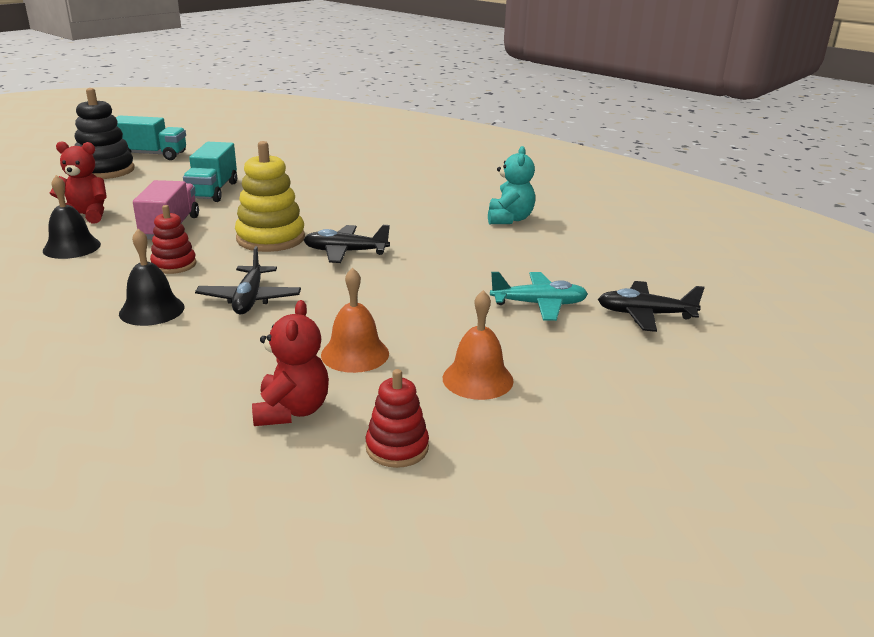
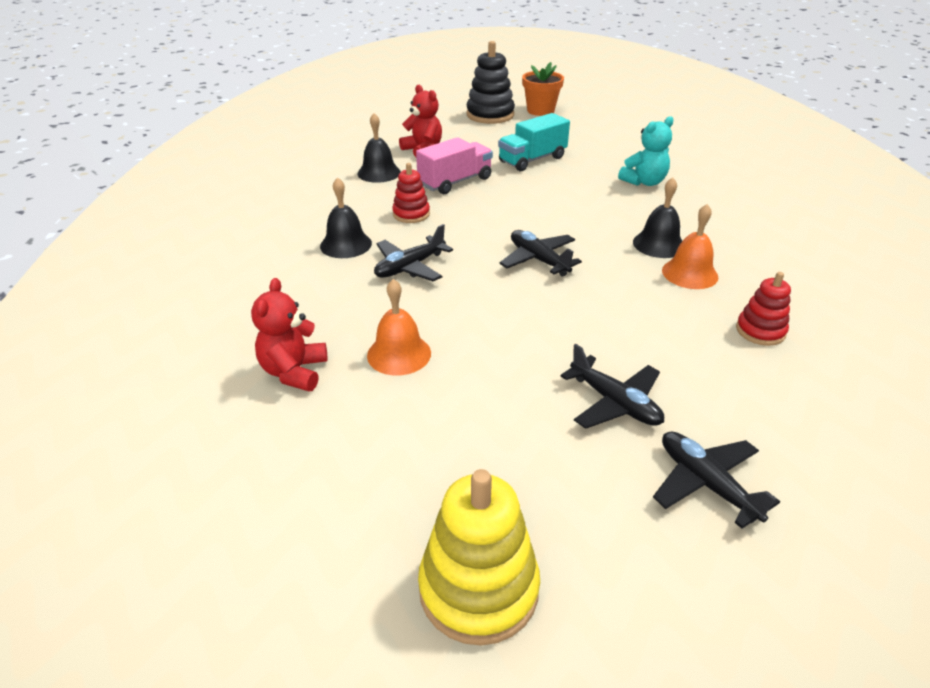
camera: 50 degrees right, 10 degrees up
turquoise truck [116,116,186,160] -> orange flower pot [522,62,564,116]
yellow stacking toy [235,141,305,252] -> yellow stacking toy moved to [418,469,540,646]
red teddy bear [252,300,329,426] -> red teddy bear turned 135 degrees clockwise [251,278,327,391]
red stacking toy [366,369,429,468] -> red stacking toy moved to [736,272,791,346]
orange bell [443,290,514,400] -> orange bell moved to [662,204,718,289]
turquoise teddy bear [488,146,535,224] -> turquoise teddy bear moved to [618,117,674,186]
turquoise plane [490,272,588,321] -> black plane [561,344,664,429]
none -> black bell [633,177,682,258]

